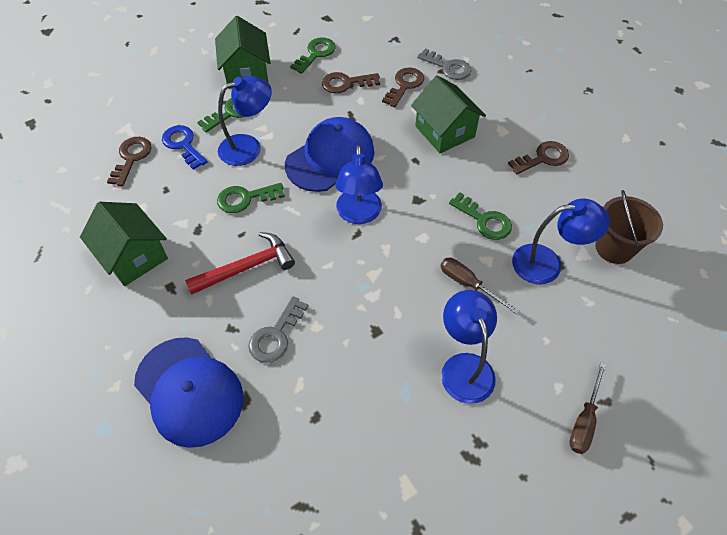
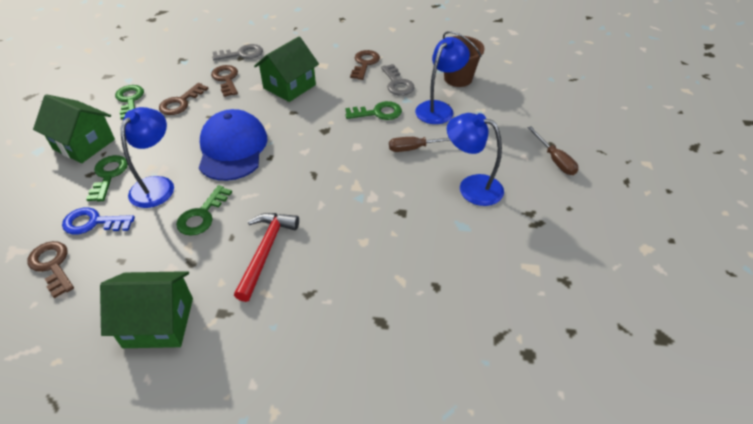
camera: 50 degrees left, 10 degrees down
blue cap [134,337,243,448] -> none
grey key [248,296,309,363] -> grey key moved to [381,64,415,96]
blue lamp [335,145,383,224] -> none
green house [411,75,486,153] -> green house turned 60 degrees counterclockwise [254,36,319,102]

